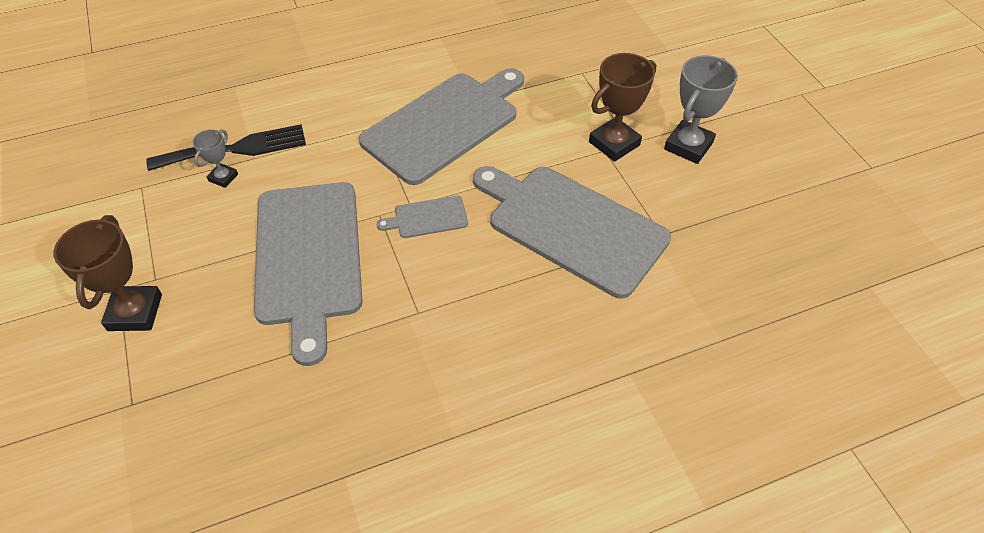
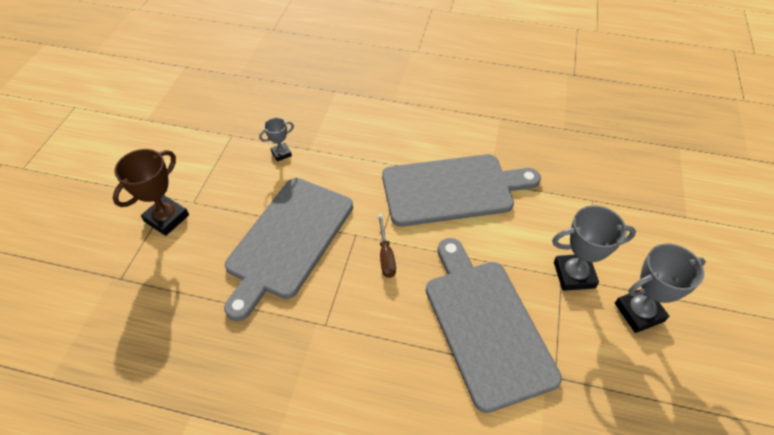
camera: 35 degrees right, 0 degrees up
black fork [146,124,306,171] -> none
grey cutting board [377,196,468,238] -> brown screwdriver [378,214,396,278]
brown trophy [589,53,656,162] -> grey trophy [552,205,636,291]

